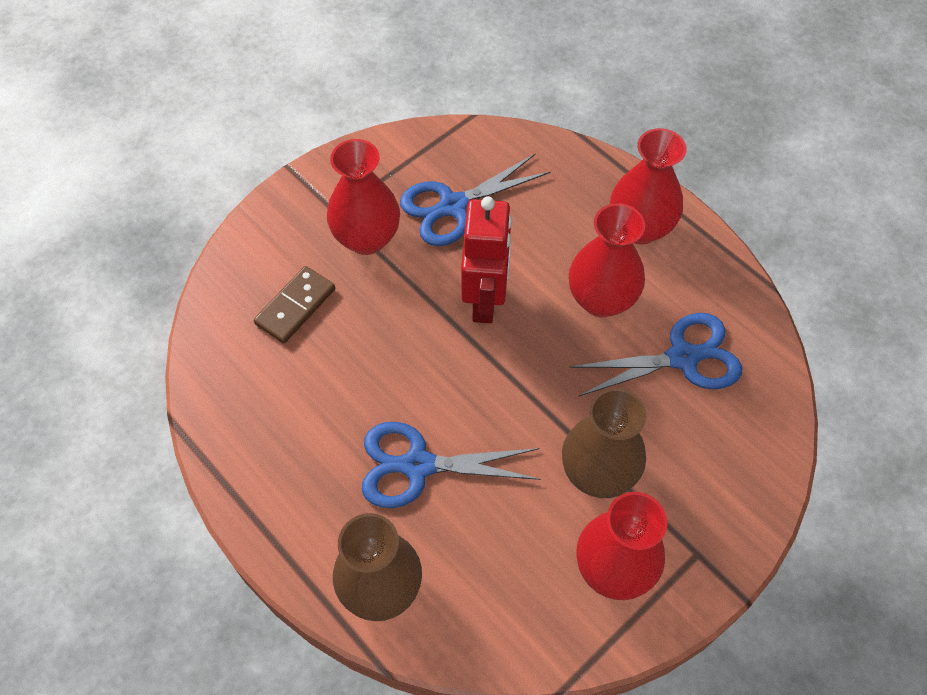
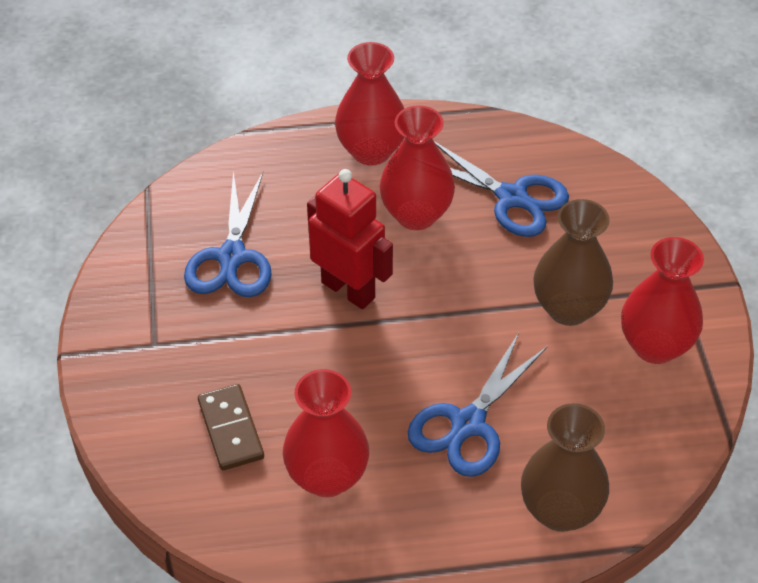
camera: 55 degrees left, 10 degrees down
red vase [327,139,400,255] -> red vase moved to [283,369,369,497]
blue scissors [569,313,742,397] -> blue scissors turned 105 degrees clockwise [434,141,569,237]

